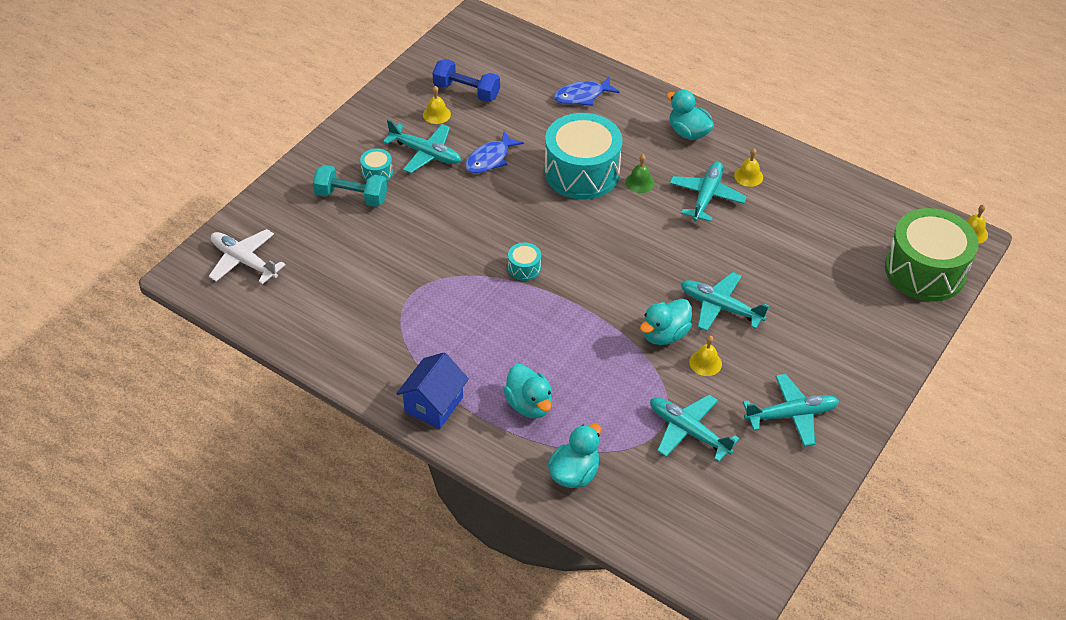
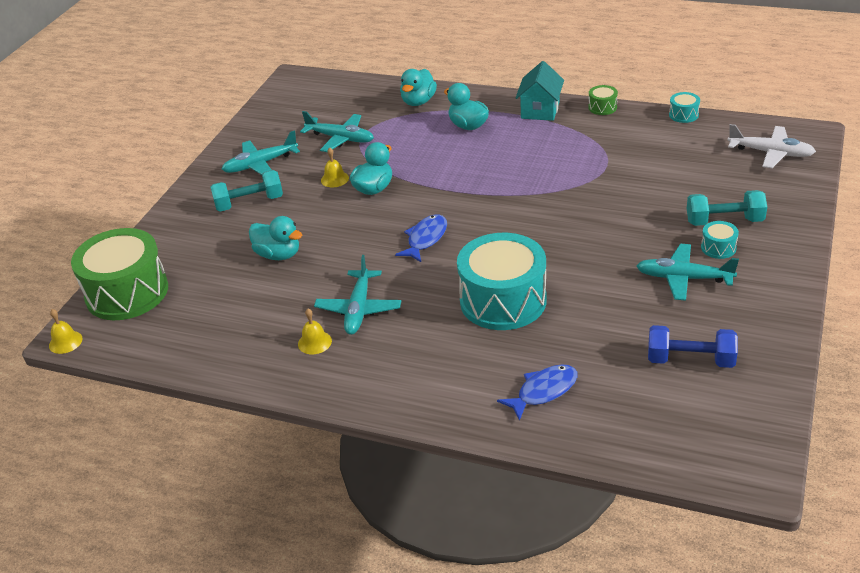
camera: 170 degrees right, 10 degrees down
blue house [396,352,469,429] -> turquoise house [516,61,564,121]
yellow bell [423,86,451,124] -> none
blue fish [465,131,524,174] -> blue fish moved to [395,214,447,262]
turquoise drum [508,242,541,281] -> turquoise drum moved to [669,92,700,123]
green bell [625,154,655,193] -> none
turquoise duck [666,90,714,140] -> turquoise duck moved to [249,216,302,260]
turquoise plane [681,272,769,331] -> none
none -> turquoise dumbbell [210,170,283,212]
none -> green drum [588,85,618,115]

